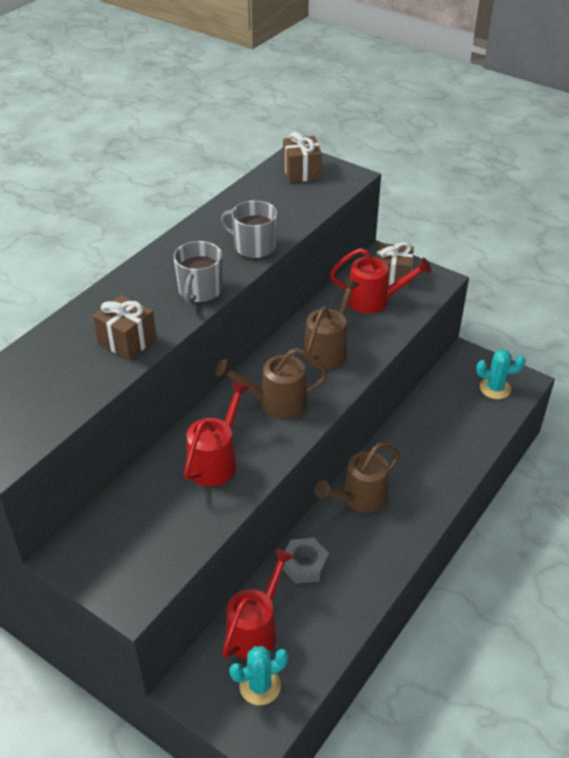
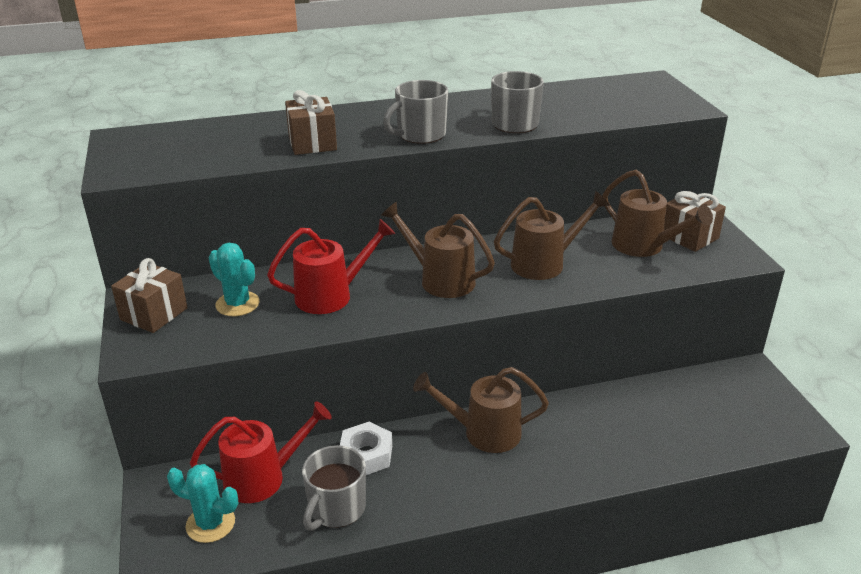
camera: 40 degrees right, 10 degrees down
brown gift [283,132,322,183] -> brown gift moved to [111,258,188,333]
grey nut [283,538,329,584] -> white nut [340,422,392,475]
red watering can [330,248,432,314] -> brown watering can [602,170,713,257]
turquoise cactus [476,349,525,399] -> turquoise cactus moved to [208,243,260,316]
none -> grey mug [302,445,366,531]

